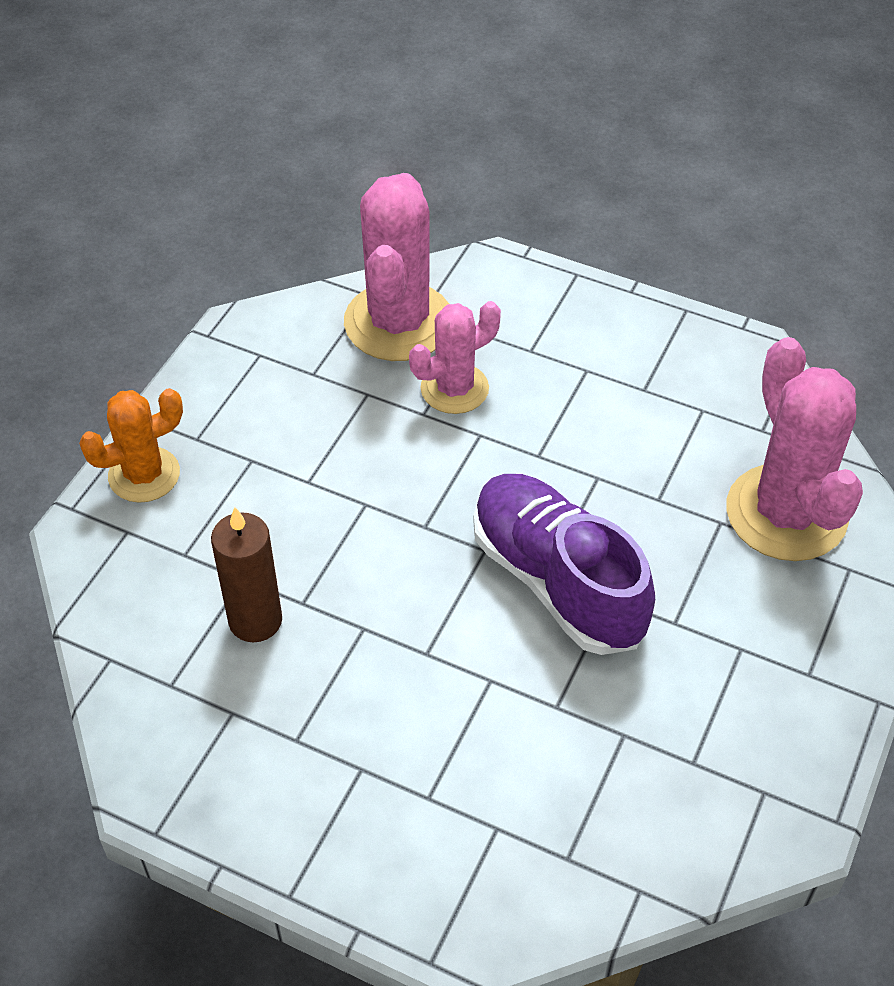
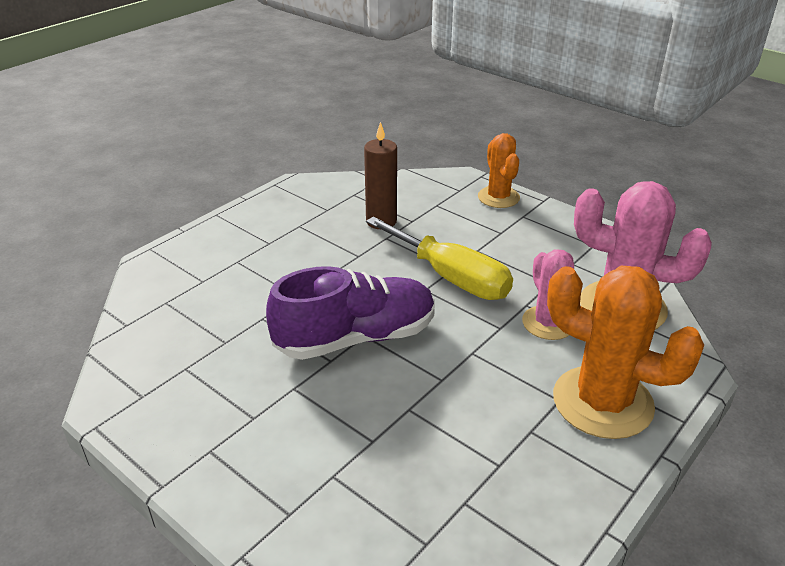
camera: 105 degrees right, 15 degrees down
pink cactus [726,337,863,561] -> none
none -> yellow screwdriver [366,216,513,300]
none -> orange cactus [547,266,704,439]

